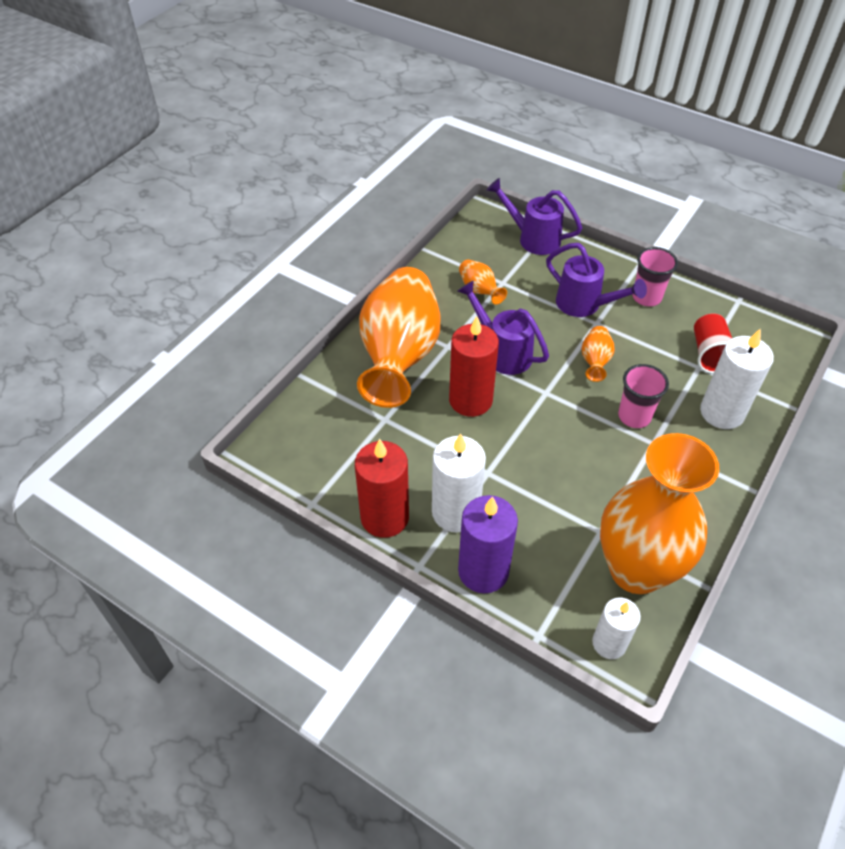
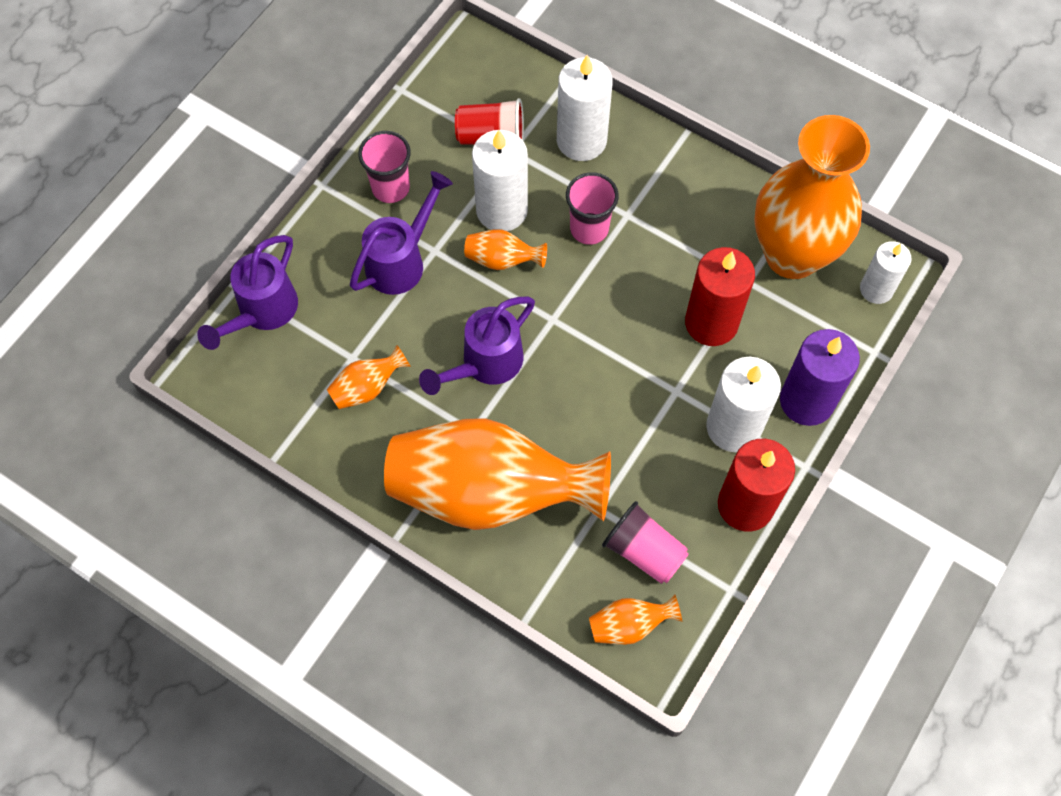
camera: 90 degrees left, 15 degrees up
red candle [449,316,499,417] -> red candle moved to [685,247,755,346]
none -> white candle [472,130,528,231]
none -> orange vase [589,594,682,645]
none -> pink cup [602,501,689,584]

